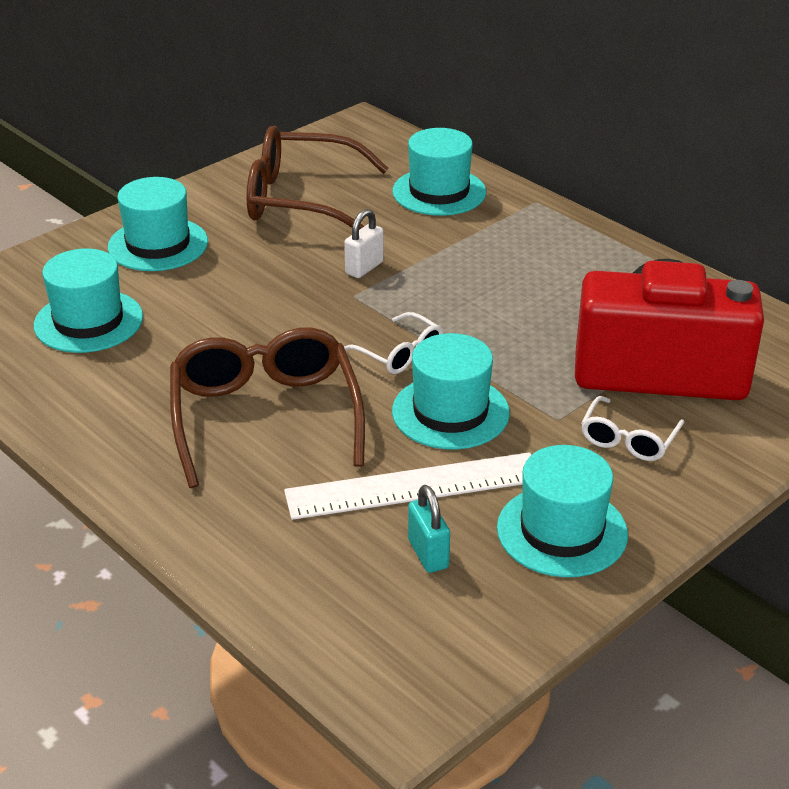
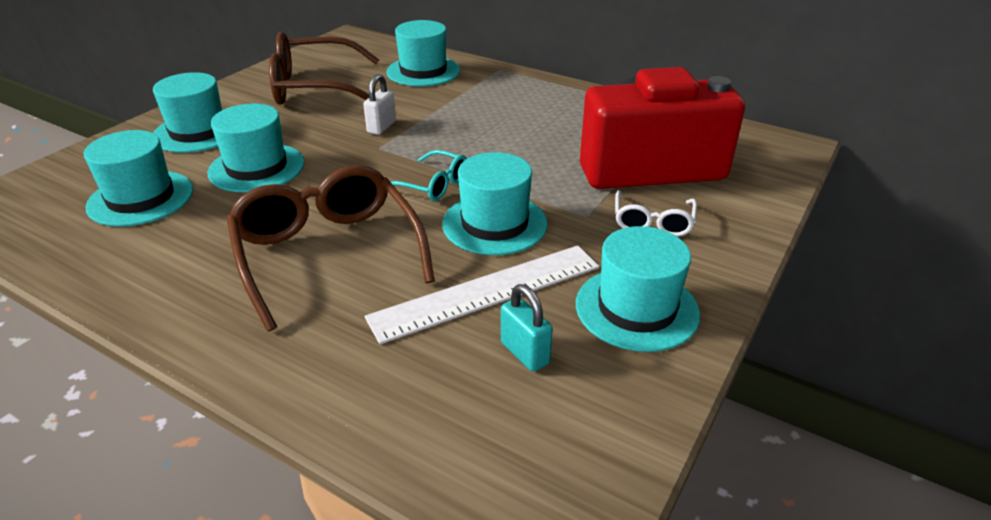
camera: 15 degrees left, 0 degrees up
white glasses [344,312,444,374] -> turquoise glasses [391,150,467,201]
none -> turquoise hat [208,104,305,192]

